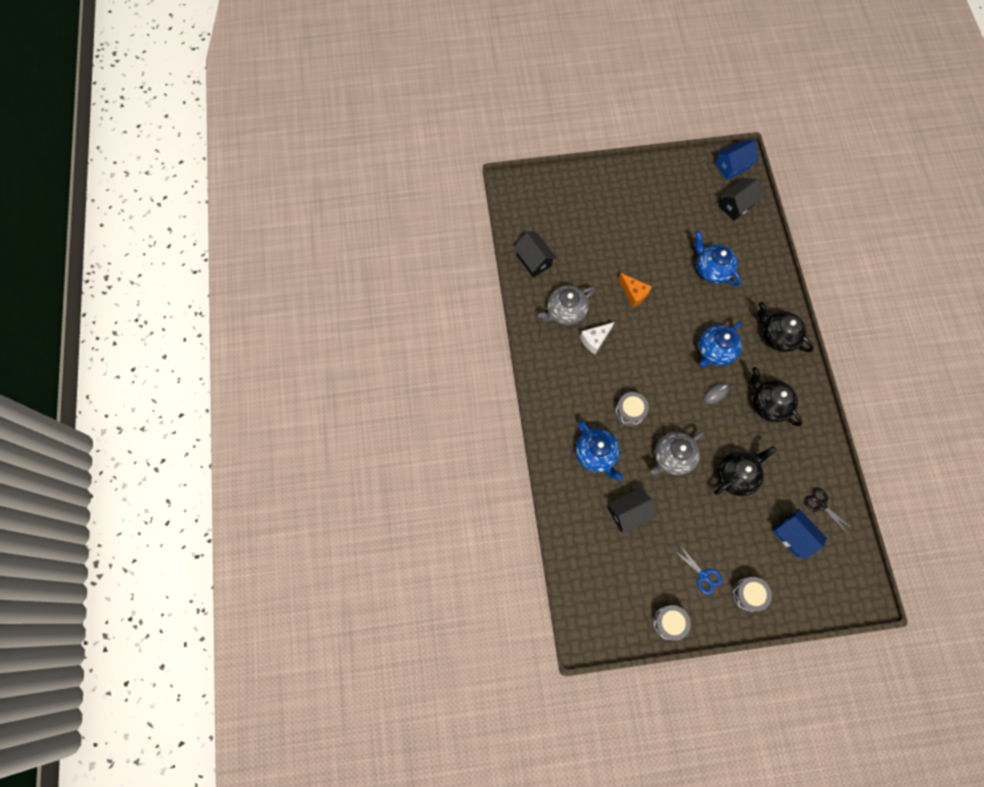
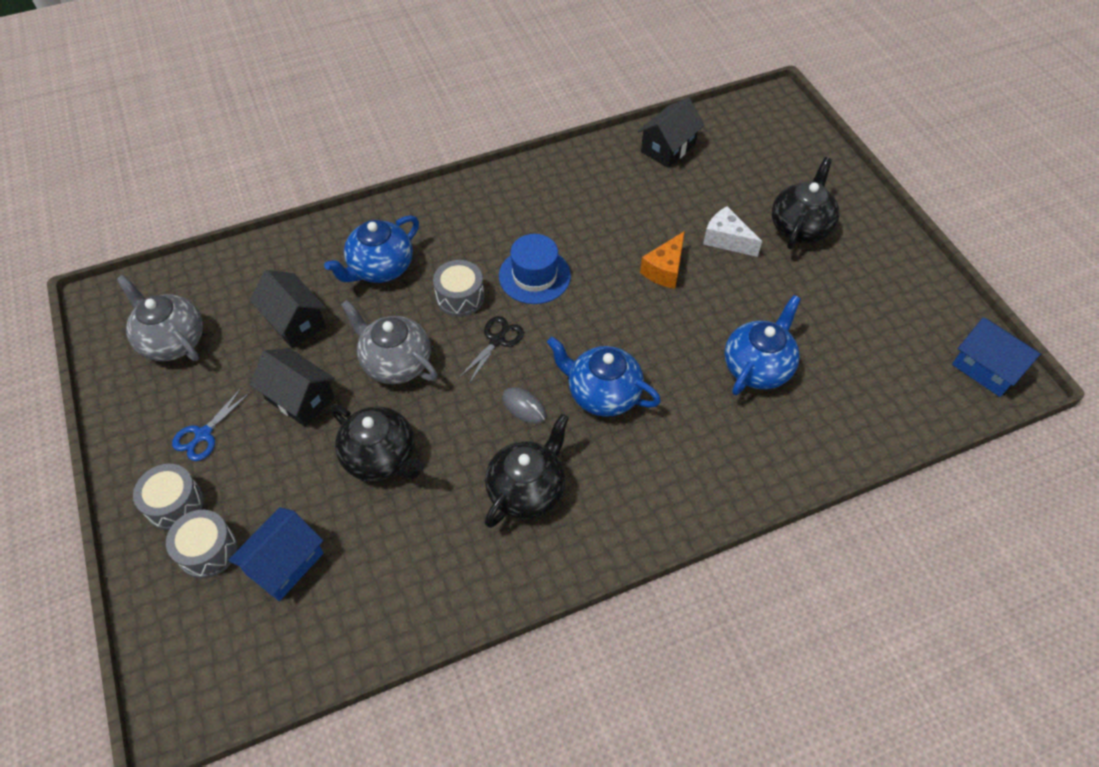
camera: 75 degrees right, 15 degrees down
grey teapot [538,285,595,325] -> grey teapot moved to [116,275,203,361]
white cheese [580,322,614,355] -> white cheese moved to [703,206,762,257]
grey drum [653,605,691,640] -> grey drum moved to [166,510,237,579]
black house [719,178,763,221] -> black house moved to [250,348,335,427]
black teapot [758,302,814,352] -> black teapot moved to [772,157,839,249]
black scissors [804,487,851,534] -> black scissors moved to [459,316,524,384]
none -> blue hat [499,234,571,304]

